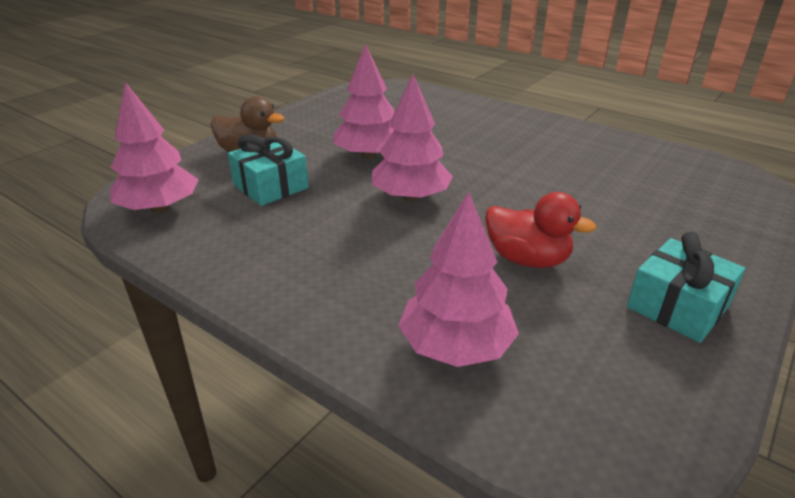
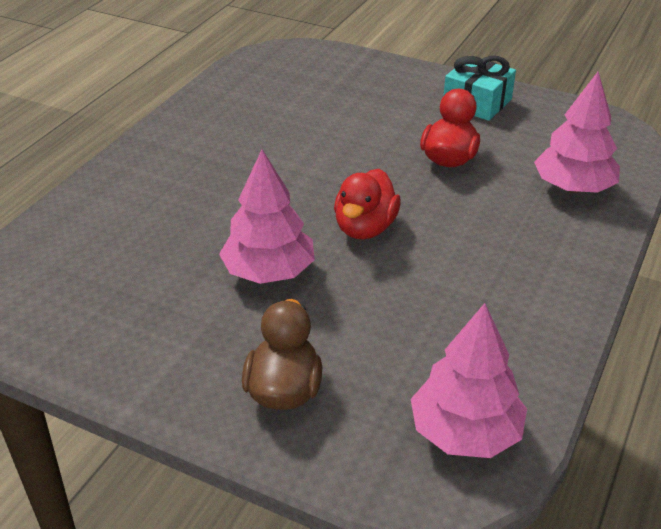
camera: 100 degrees left, 5 degrees up
turquoise gift [228,134,309,206] -> none
pink tree [372,74,453,202] -> red duck [334,169,401,239]

